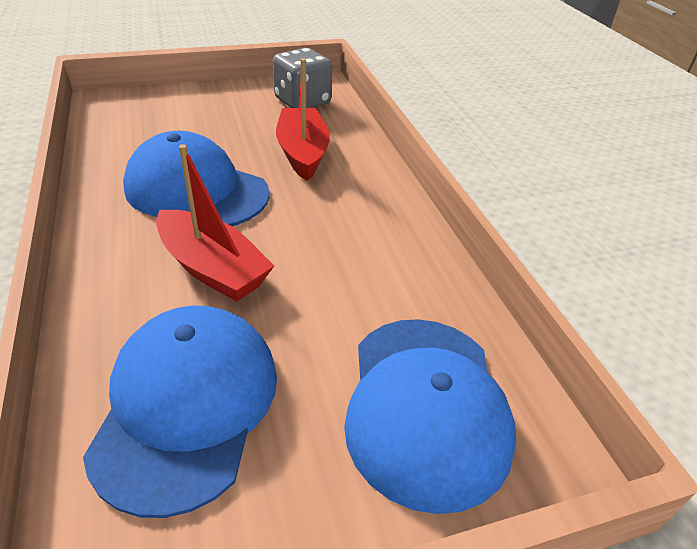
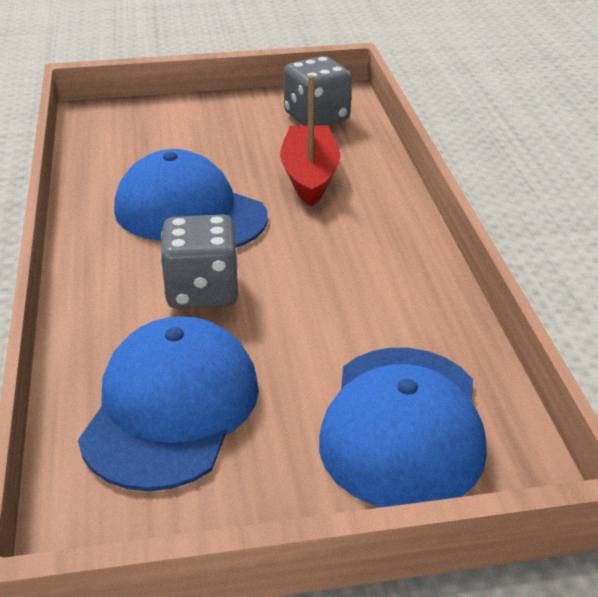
camera: 10 degrees right, 5 degrees down
red boat [156,144,274,301] -> grey dice [160,215,238,309]

